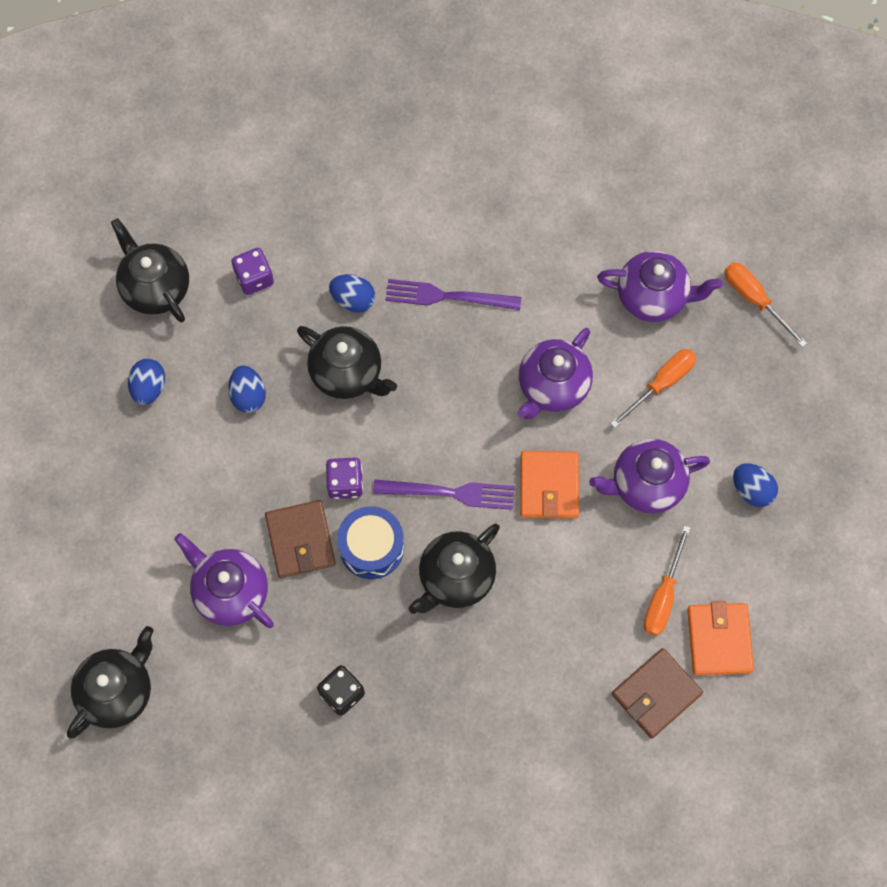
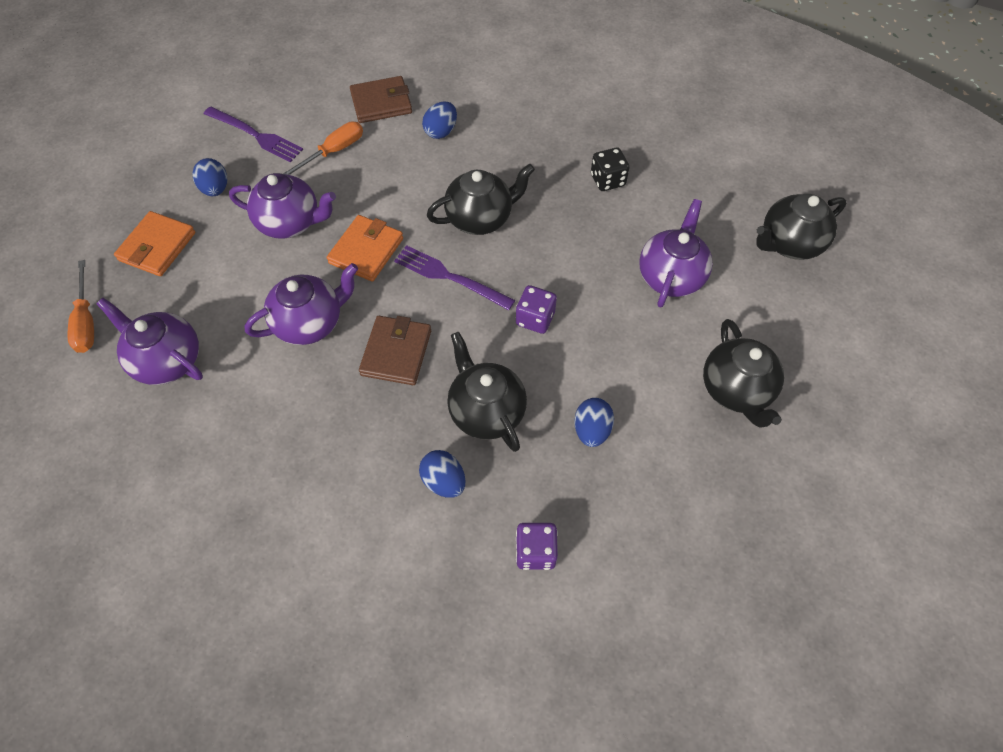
camera: 155 degrees left, 10 degrees down
black teapot [111,218,189,323] -> black teapot moved to [703,319,784,428]
blue egg [128,359,165,405] -> blue egg moved to [422,101,457,139]
purple teapot [174,533,274,628] -> purple teapot turned 135 degrees counterclockwise [639,199,713,308]
brown wallet [265,500,336,578] -> brown wallet moved to [359,316,431,385]
blue drum [337,506,404,579] -> none
purple fork [385,279,521,310] -> purple fork moved to [204,106,303,162]
orange screwdriver [610,349,696,428] -> none
orange wallet [687,601,754,675] -> orange wallet moved to [114,211,196,276]

